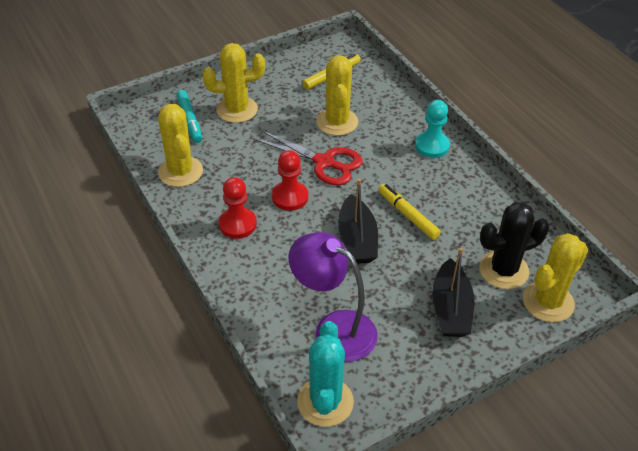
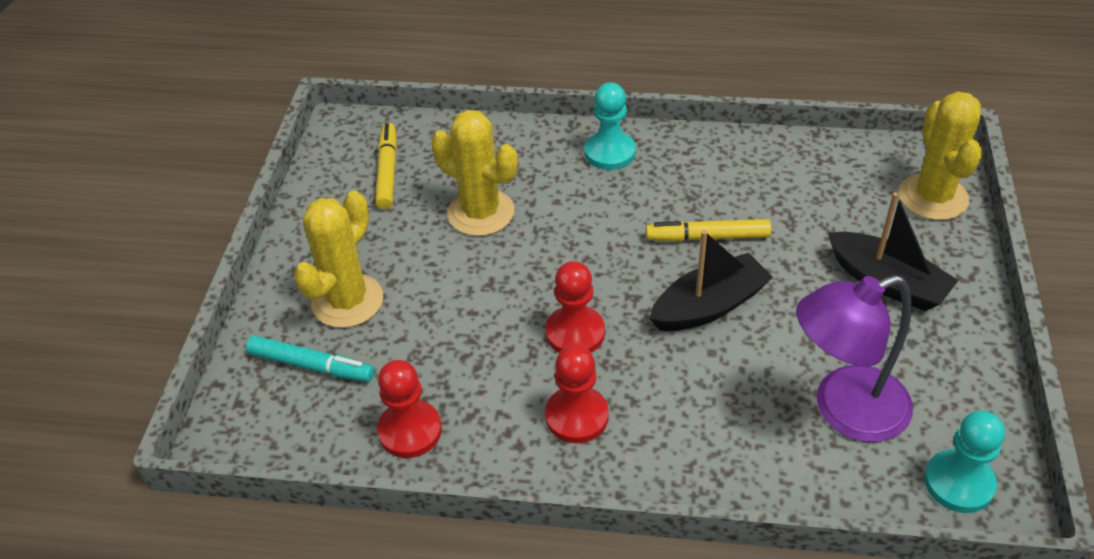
camera: 50 degrees left, 0 degrees up
yellow cactus [158,104,203,187] -> red pawn [377,360,442,458]
red scissors [254,130,363,185] -> none
turquoise cactus [297,321,354,427] -> turquoise pawn [924,411,1005,513]
black boat [338,178,378,264] -> black boat turned 60 degrees counterclockwise [649,230,772,331]
black cactus [479,202,549,289] -> none

